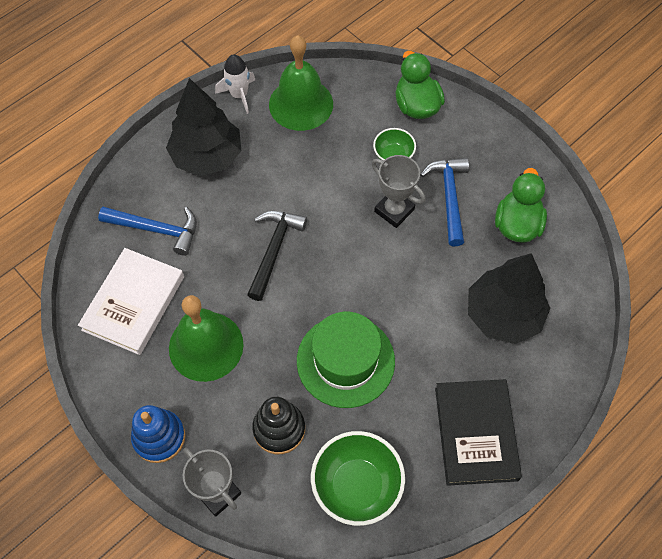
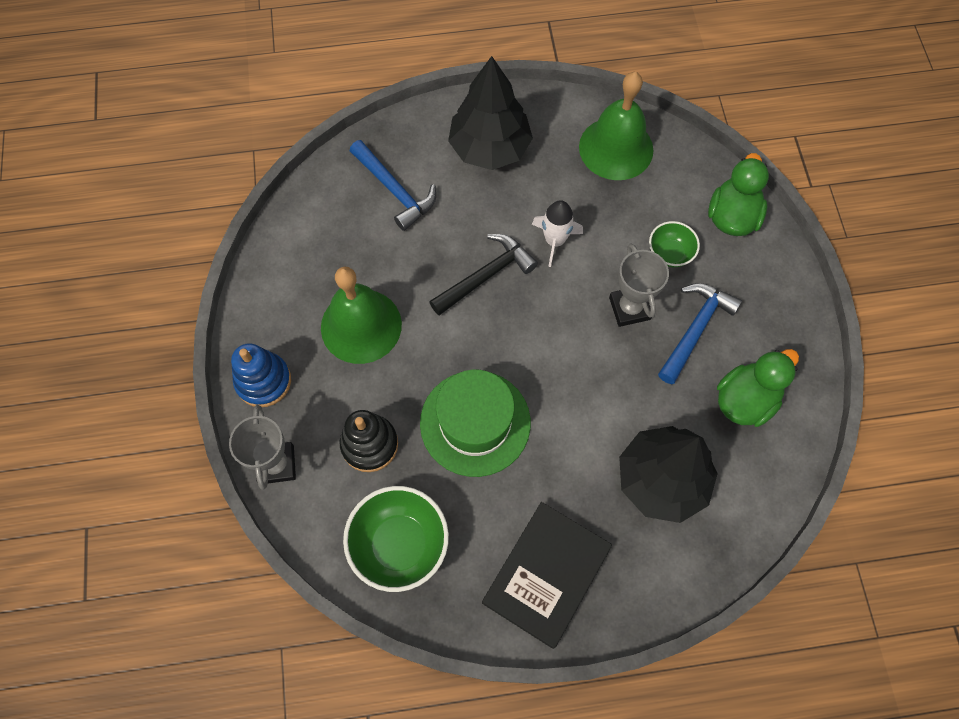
camera: 35 degrees right, 5 degrees up
white book [78,248,184,355] -> none
white rocket [215,54,255,114] -> white rocket moved to [532,200,583,267]

